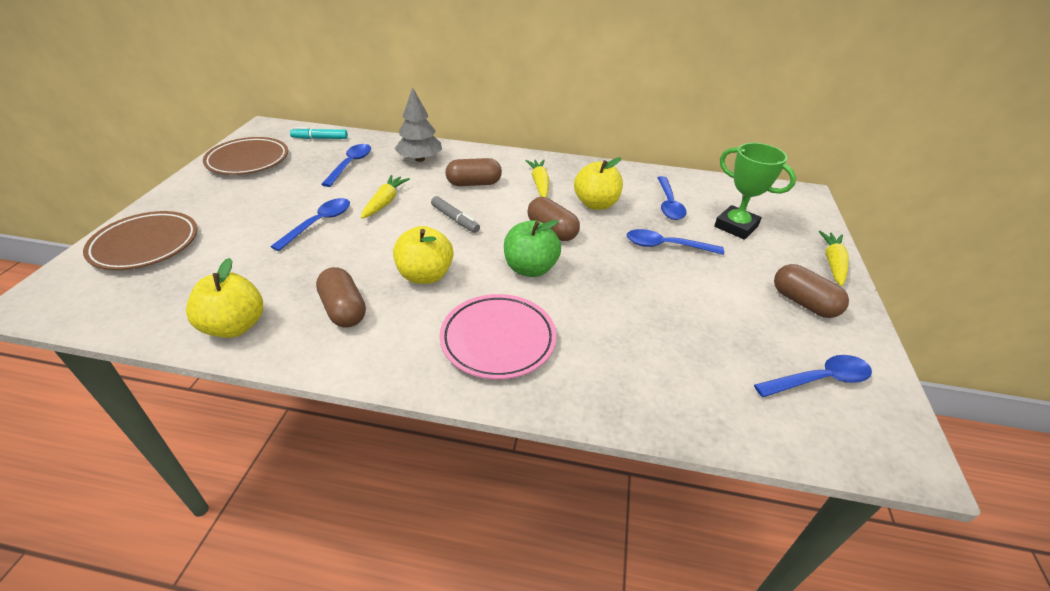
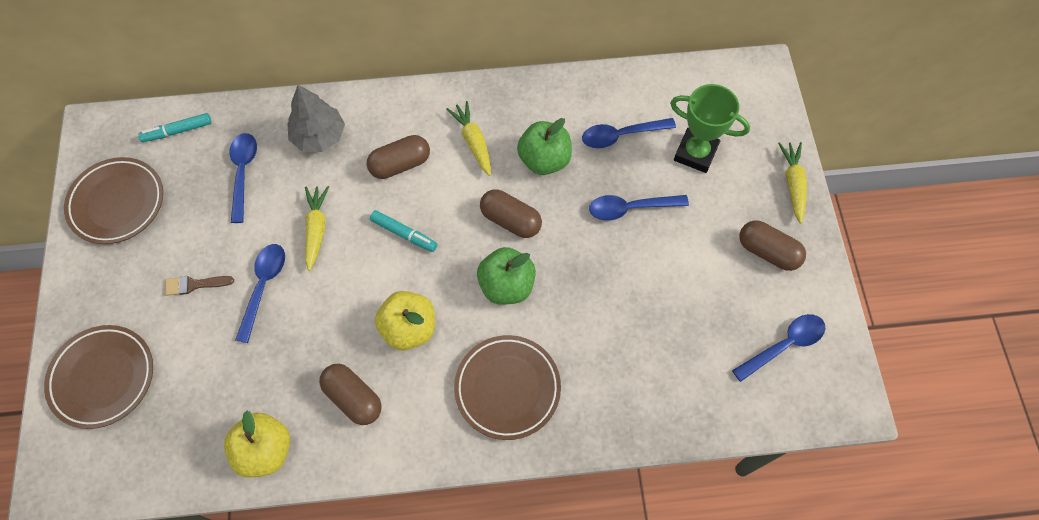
camera: 15 degrees left, 25 degrees up
grey marker [431,196,480,233] -> turquoise marker [370,210,437,252]
pink plate [439,294,557,379] -> brown plate [454,335,561,440]
yellow apple [574,157,623,210] -> green apple [517,118,572,175]
blue spoon [657,176,687,220] -> blue spoon turned 90 degrees clockwise [582,118,676,148]
none -> brown brush [165,276,234,296]

